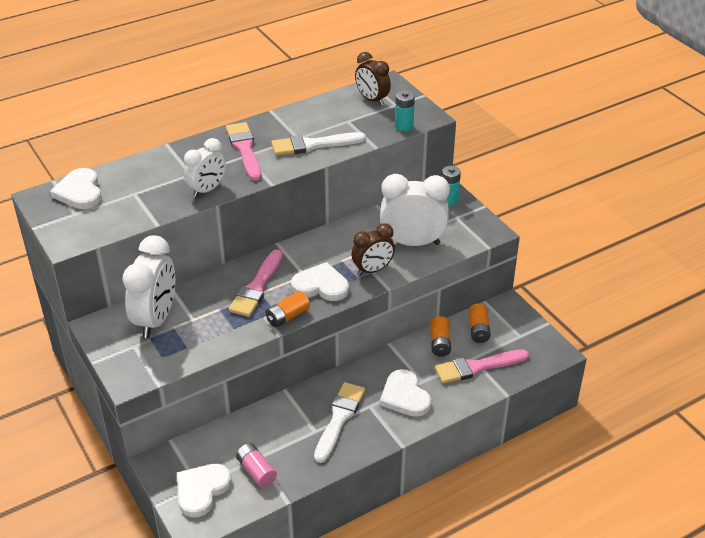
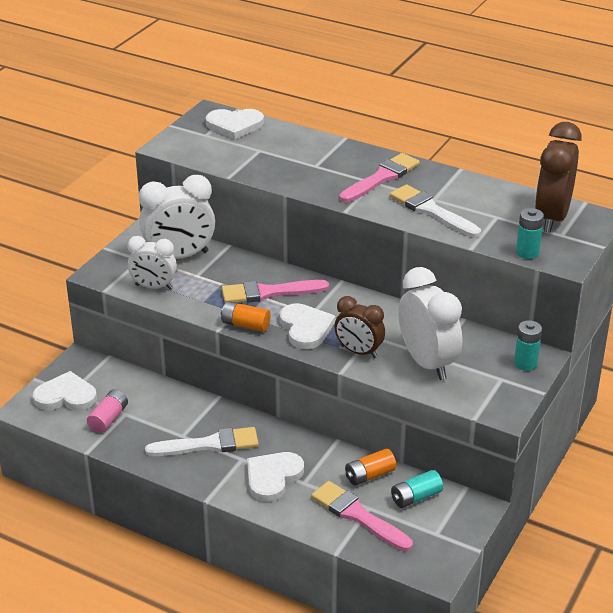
camera: 60 degrees right, 5 degrees down
white heart [50,168,102,209] -> white heart turned 135 degrees counterclockwise [206,109,264,140]
white clock [184,138,226,198] -> white clock moved to [127,236,177,289]
brown clock [355,52,391,106] -> brown clock [535,122,582,233], size x1.59
orange battery [469,303,491,343] -> turquoise battery [391,470,443,508]

